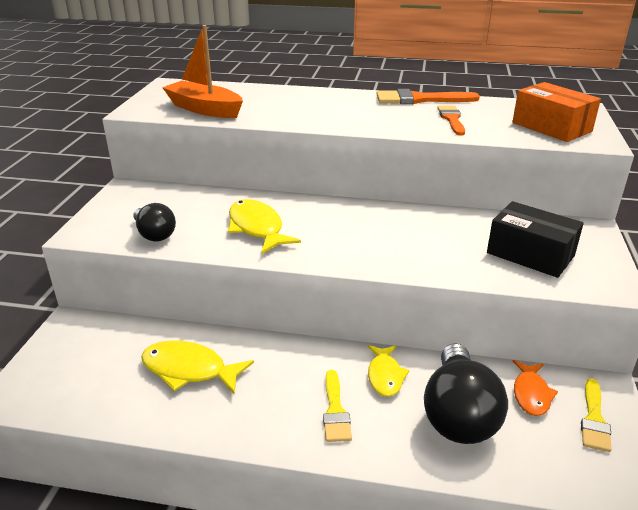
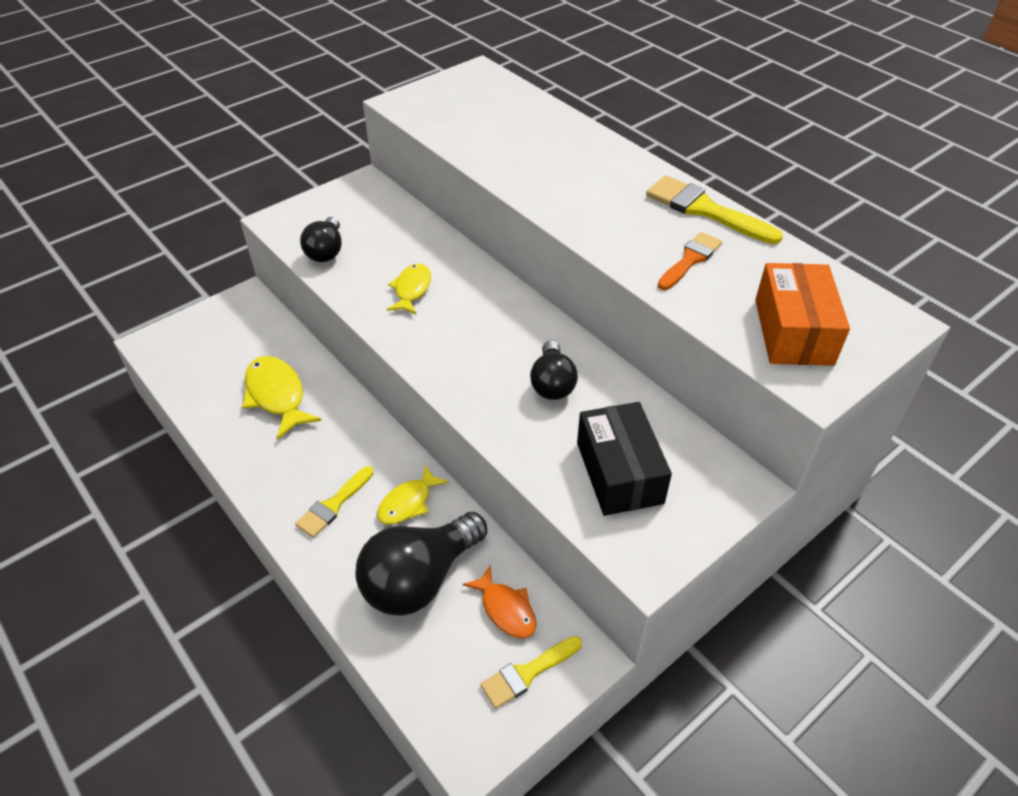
camera: 40 degrees right, 15 degrees up
orange boat [162,25,243,118] -> none
yellow fish [228,199,301,254] -> yellow fish [387,264,431,315], size x0.65
orange brush [376,89,480,104] -> yellow brush [646,175,783,244]
orange fish [512,360,558,416] -> orange fish turned 90 degrees counterclockwise [463,565,537,638]
none -> black light bulb [530,340,578,400]

